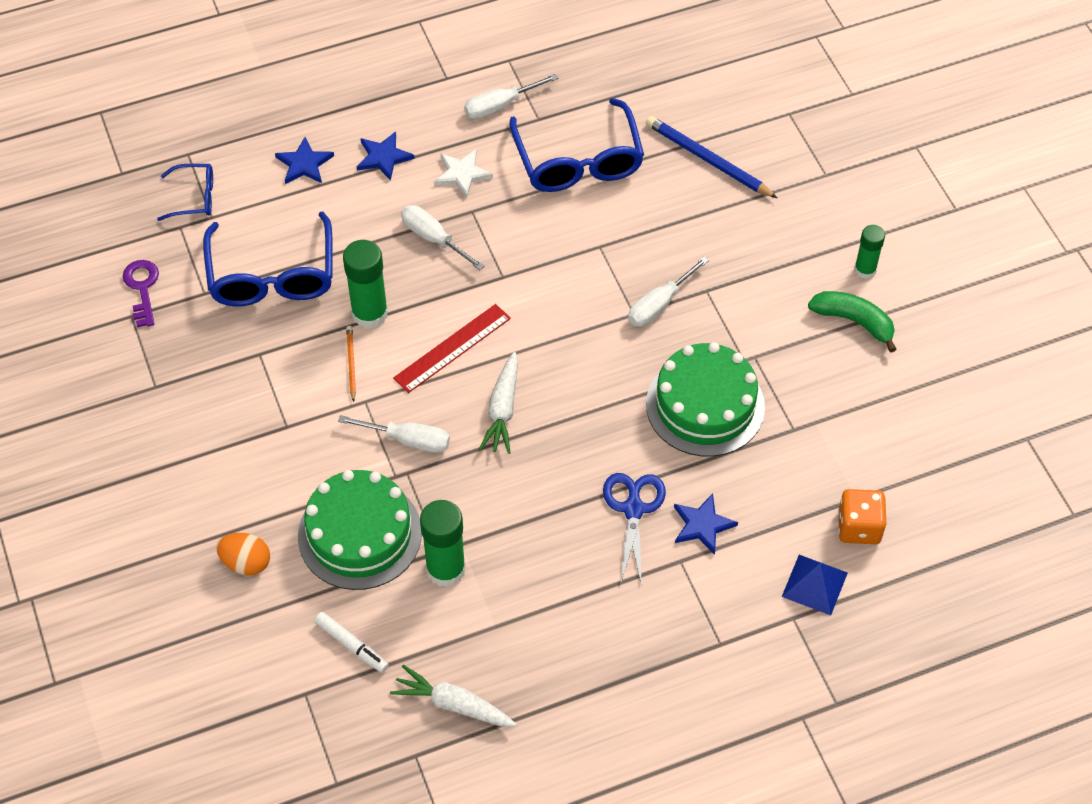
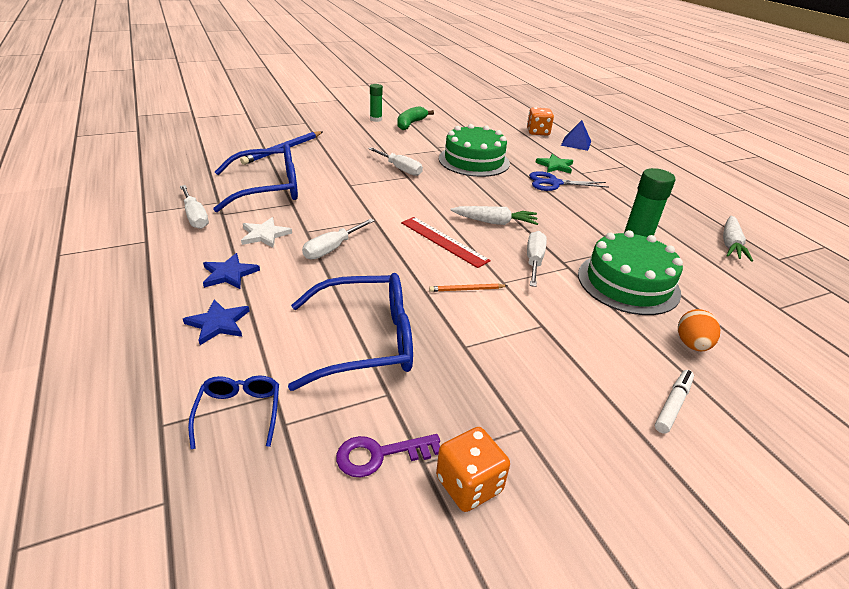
camera: 95 degrees left, 20 degrees down
white marker [314,612,389,673] -> white marker moved to [655,370,694,434]
green glue stick [343,240,388,329] -> none
blue star [674,493,738,555] -> green star [535,154,573,174]
none -> orange dice [436,427,510,512]

